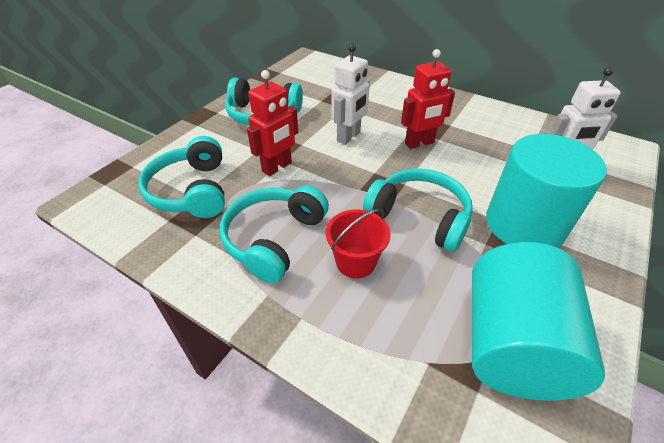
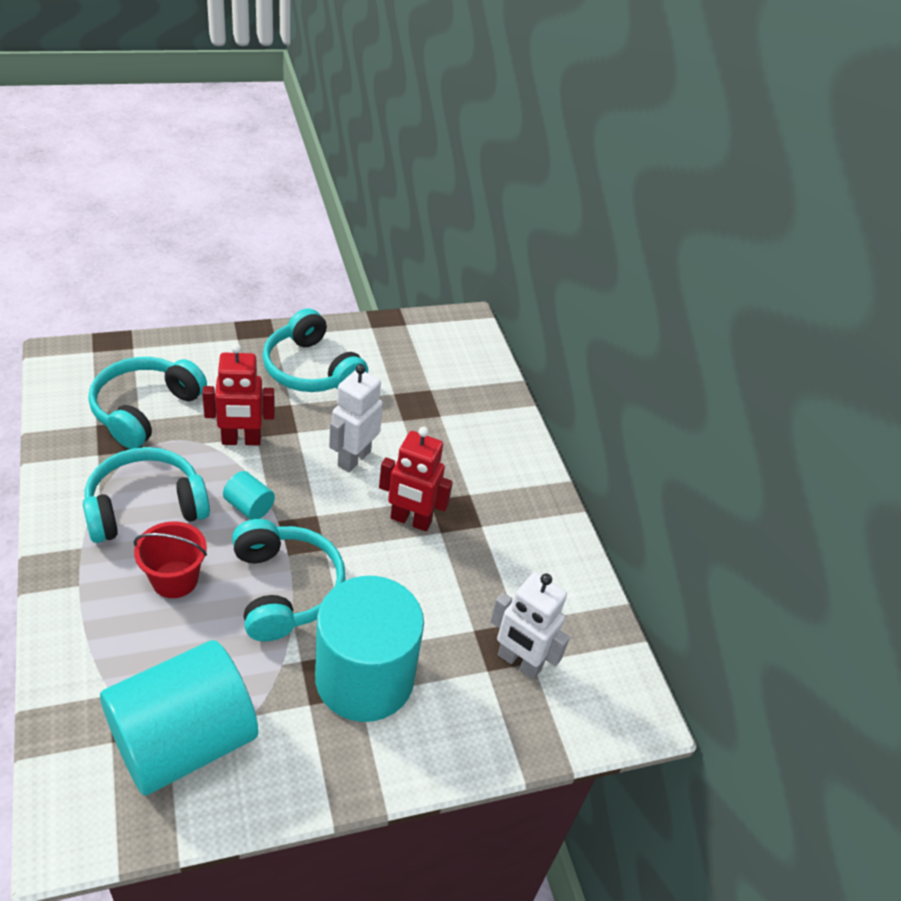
camera: 35 degrees right, 0 degrees up
white robot [332,43,370,145] -> white robot turned 135 degrees clockwise [329,364,383,472]
none -> turquoise cylinder [223,471,275,520]

